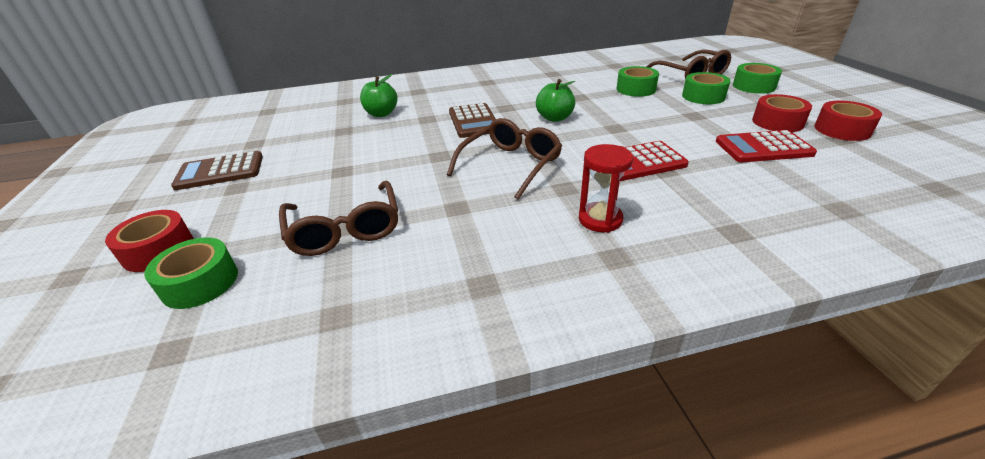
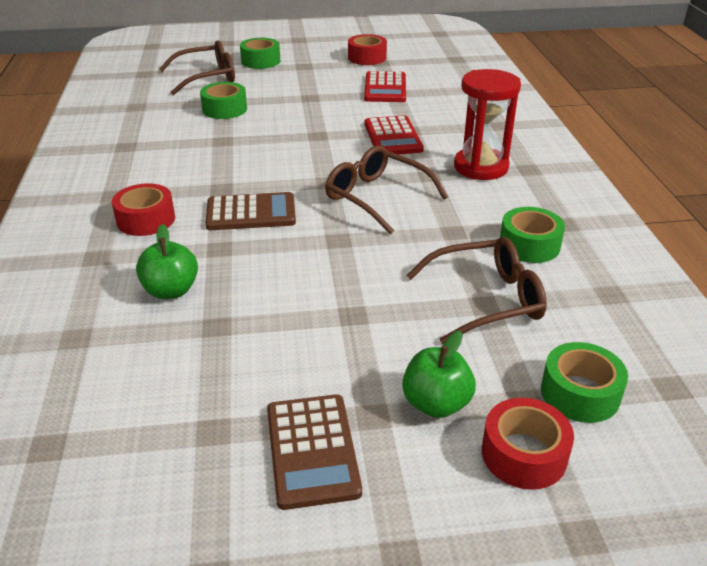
camera: 85 degrees left, 0 degrees up
green apple [536,79,575,122] -> green apple moved to [402,331,476,418]
red hourglass [579,144,633,233] -> red hourglass [454,69,521,180], size x1.51
green tape [682,72,730,104] -> green tape moved to [500,207,565,263]
red tape [752,94,812,132] -> red tape moved to [112,183,175,236]

